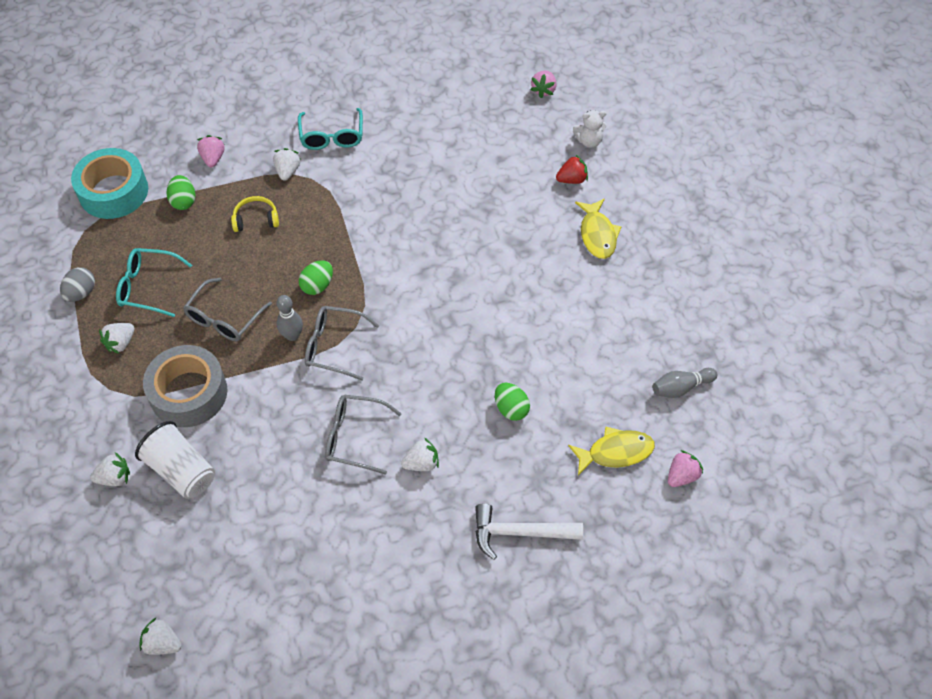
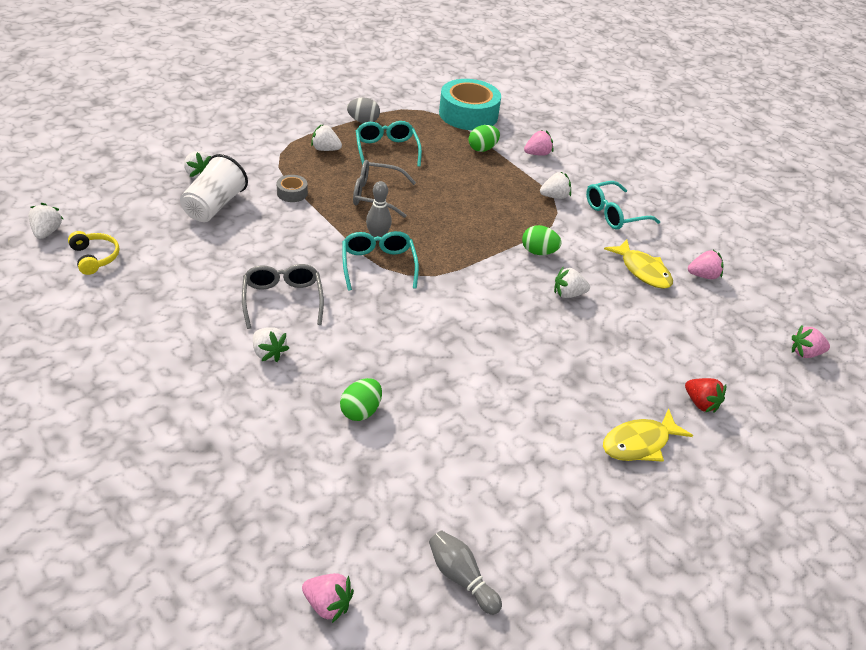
camera: 65 degrees right, 15 degrees down
grey tape [143,345,228,427] -> grey tape [277,175,308,202], size x0.44
yellow headphones [231,196,279,232] -> yellow headphones moved to [68,231,120,275]
green egg [299,261,333,295] -> green egg moved to [522,225,561,255]
grey glasses [305,306,379,381] -> turquoise glasses [342,231,419,291]
white hammer [475,503,583,560] -> none
yellow fish [568,427,655,476] -> yellow fish moved to [604,239,673,289]
white teddy bear [573,110,607,148] -> none
none -> white strawberry [554,267,590,298]
none -> pink strawberry [688,250,724,279]

